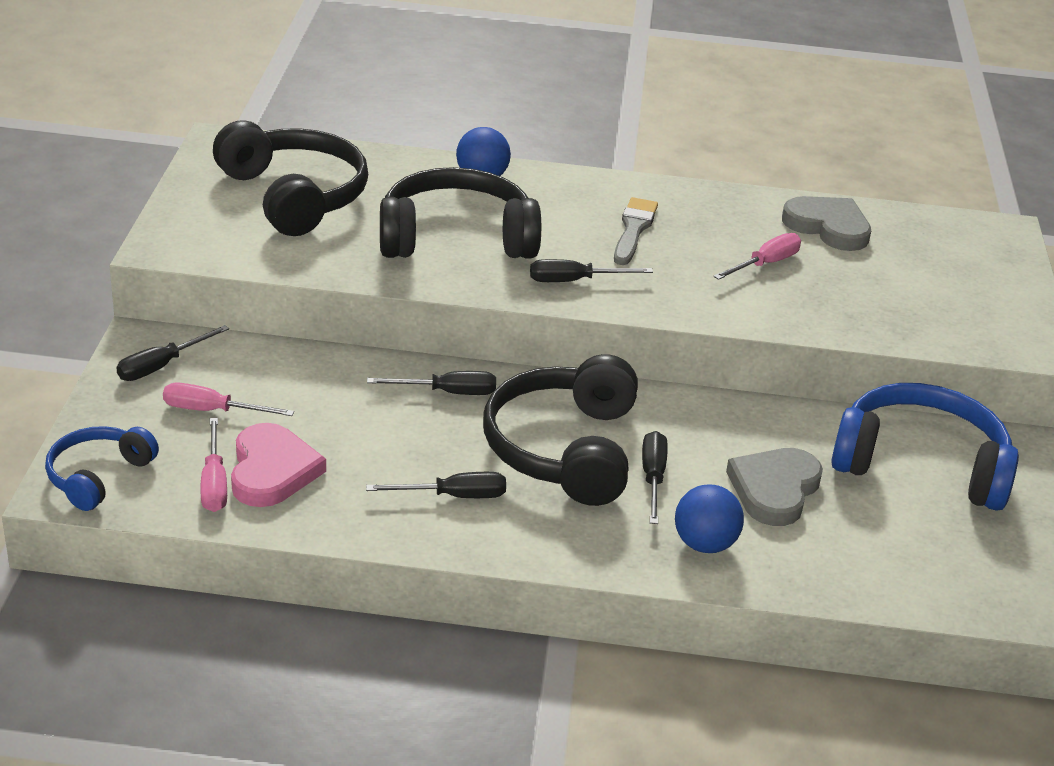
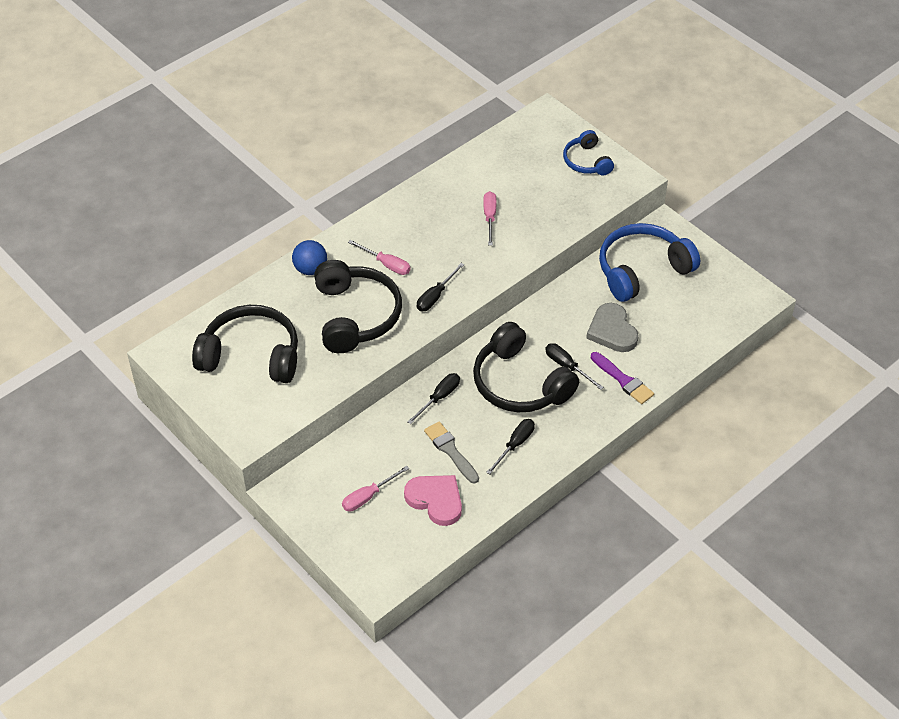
camera: 45 degrees left, 15 degrees up
blue headphones [45,426,159,511] -> blue headphones moved to [563,130,614,175]
black screwdriver [116,325,229,381] -> none
pink screwdriver [200,418,227,512] -> pink screwdriver moved to [348,240,411,275]
black headphones [380,167,541,258] -> black headphones turned 135 degrees clockwise [314,260,402,353]
grey brush [614,197,658,265] -> grey brush moved to [424,422,479,483]
blue ball [675,484,744,553] -> purple brush [591,352,654,404]
grey heart [782,196,871,251] -> none

